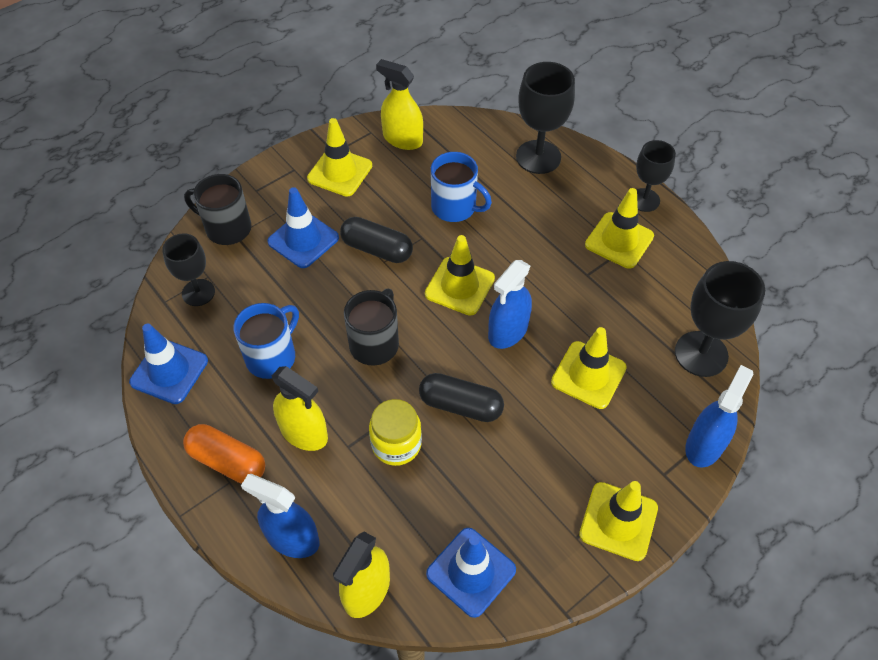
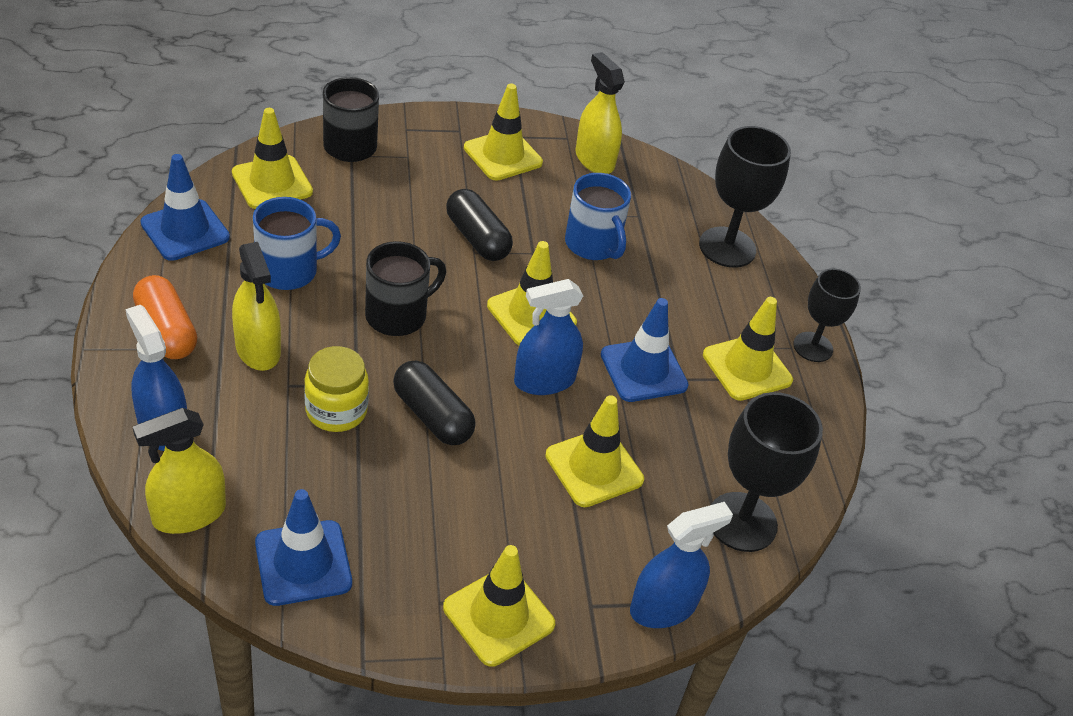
camera: 25 degrees right, 10 degrees down
black goblet [162,233,215,306] -> yellow traffic cone [232,108,313,209]
blue traffic cone [267,187,339,268] -> blue traffic cone moved to [601,298,689,402]

